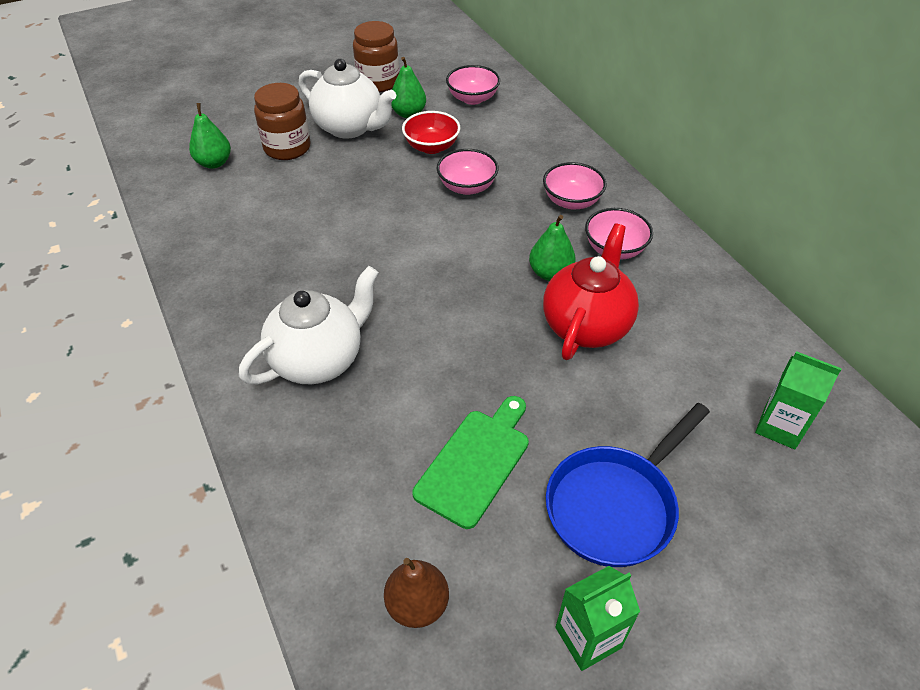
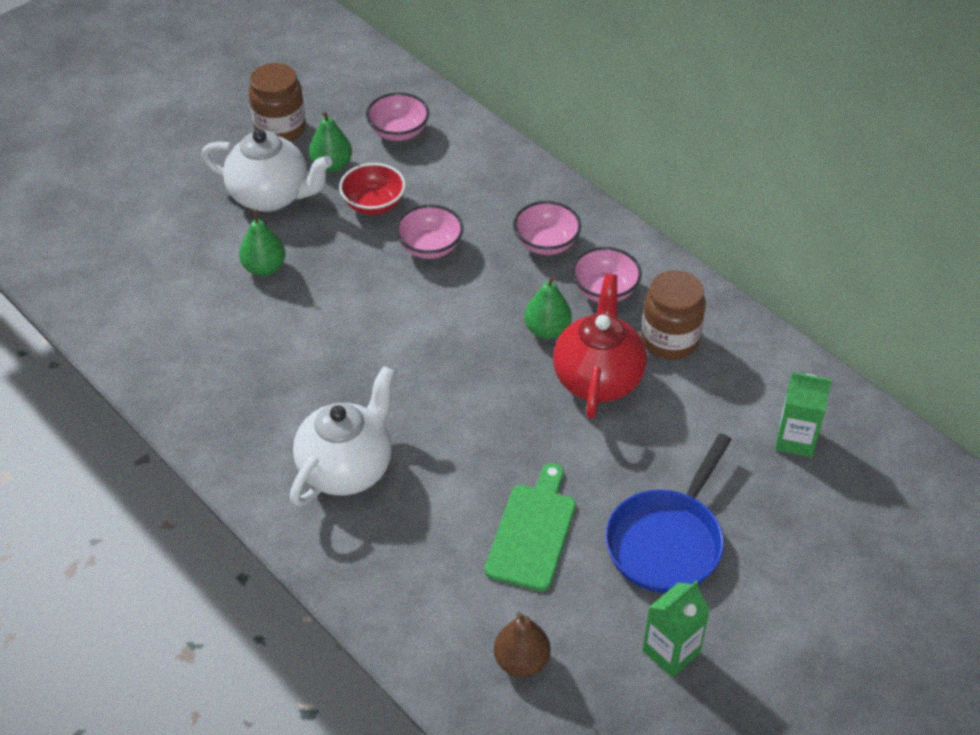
camera: 15 degrees left, 0 degrees up
green pear [189,103,231,169] -> green pear moved to [239,210,285,276]
brown jar [254,83,310,160] -> brown jar moved to [641,270,706,360]

